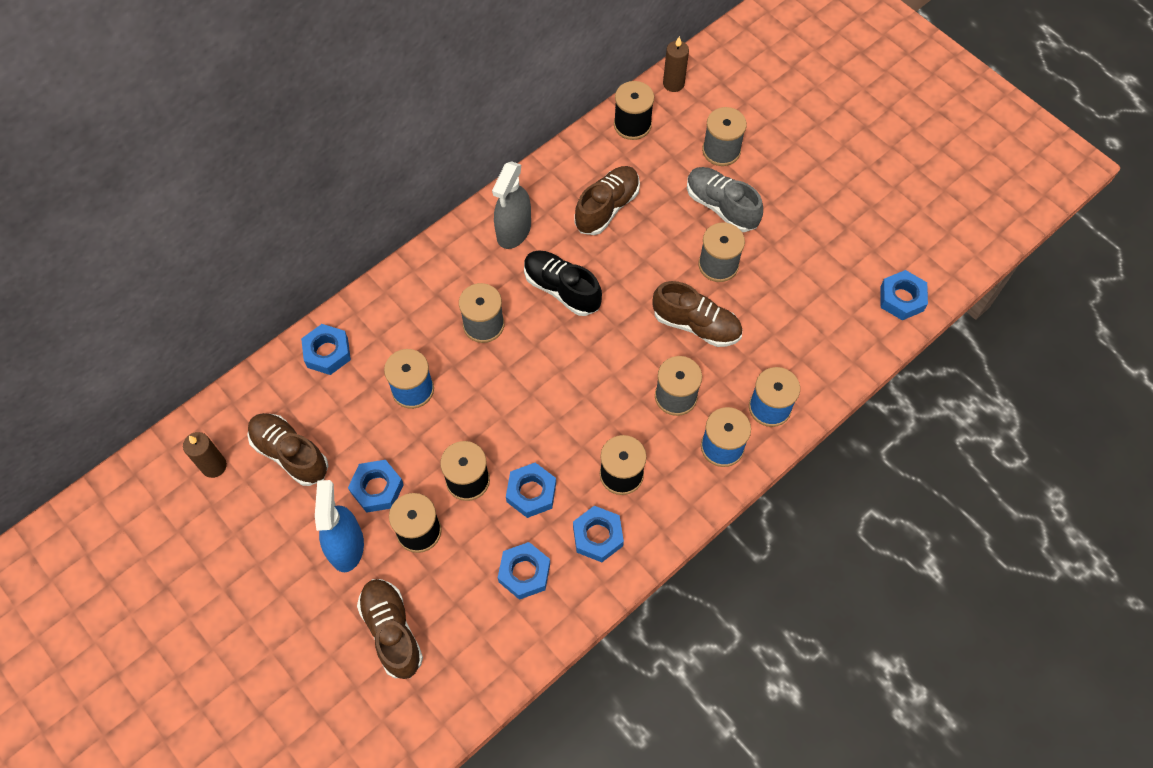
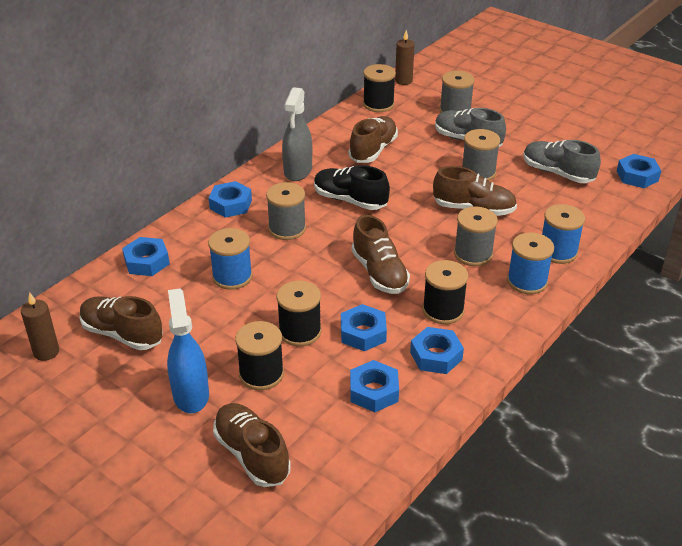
camera: 10 degrees left, 25 degrees down
blue nut [348,460,404,513] -> blue nut moved to [209,181,252,218]
none -> brown shoe [352,215,410,294]
none -> grey shoe [523,140,601,183]

